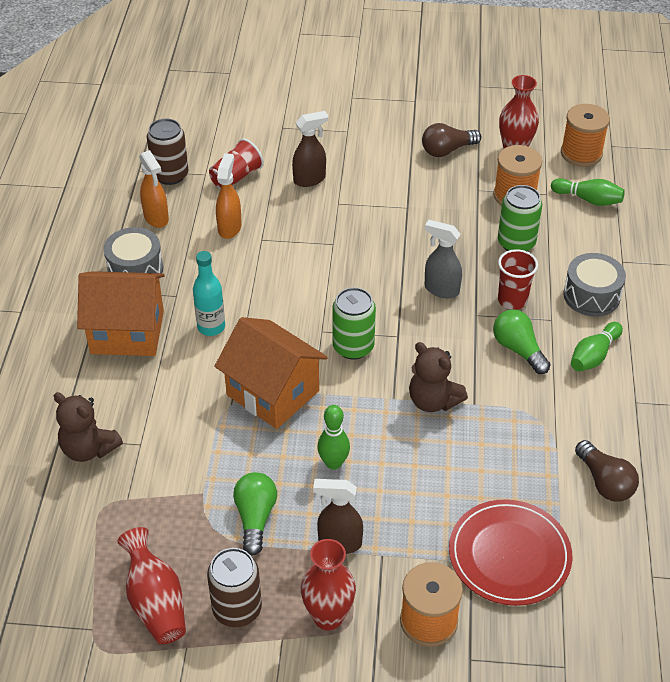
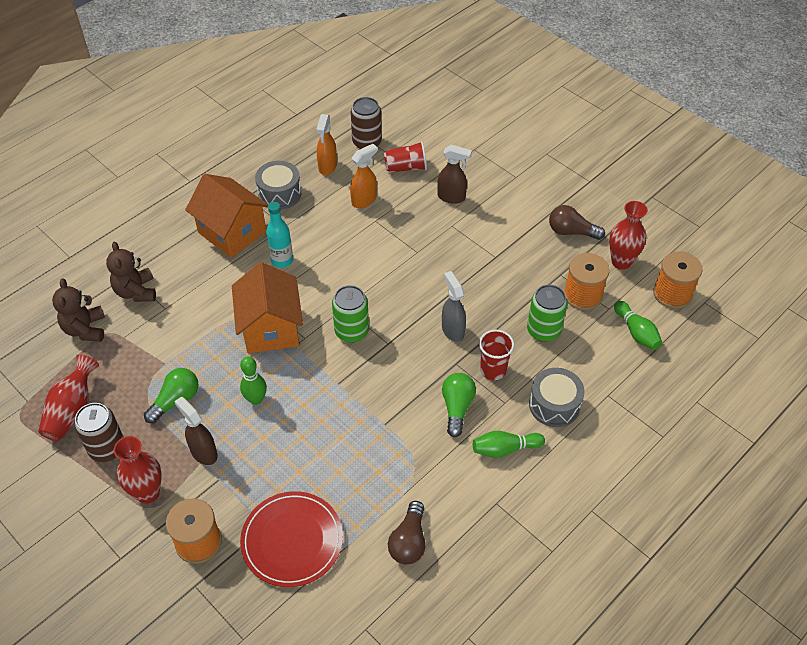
camera: 40 degrees right, 5 degrees up
brown teddy bear [409,342,468,412] -> brown teddy bear moved to [52,278,105,342]

